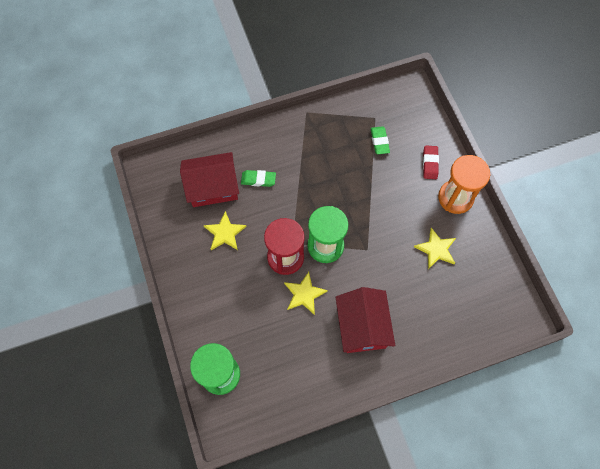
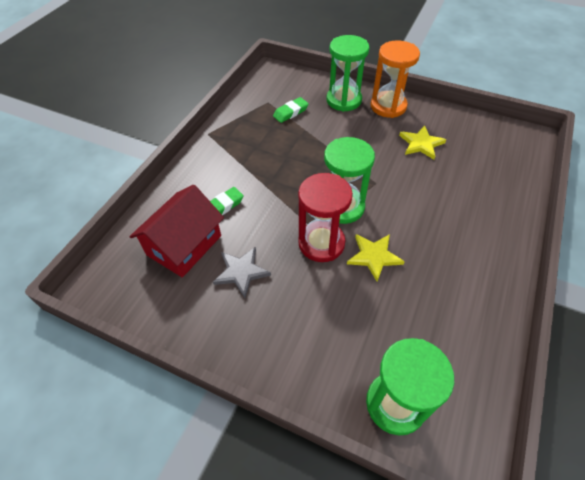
camera: 45 degrees left, 15 degrees down
yellow star [203,211,247,250] -> grey star [213,247,271,298]
red house [336,287,395,353] -> none
green eraser [371,126,390,154] -> green eraser turned 75 degrees counterclockwise [273,97,309,123]
red eraser [423,146,439,179] -> green hourglass [326,35,369,112]

